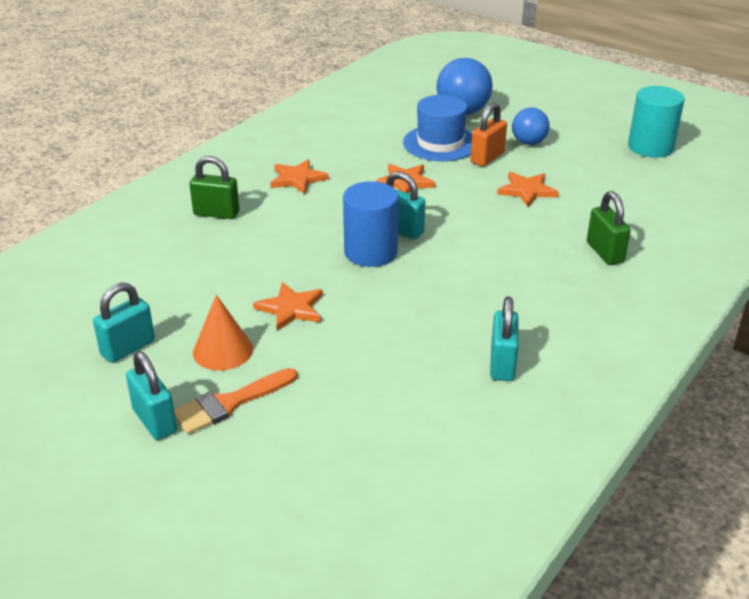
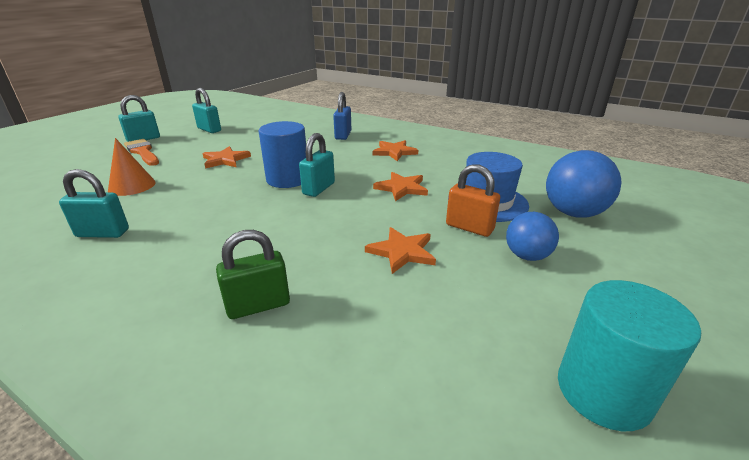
camera: 85 degrees right, 5 degrees down
green padlock [189,156,239,219] -> blue padlock [333,92,351,140]
orange cone [193,295,253,371] -> orange cone moved to [108,138,156,196]

